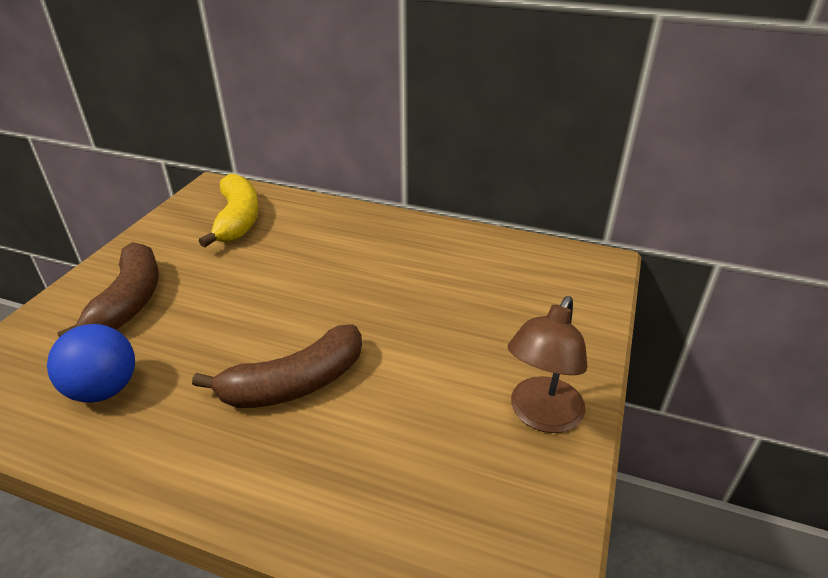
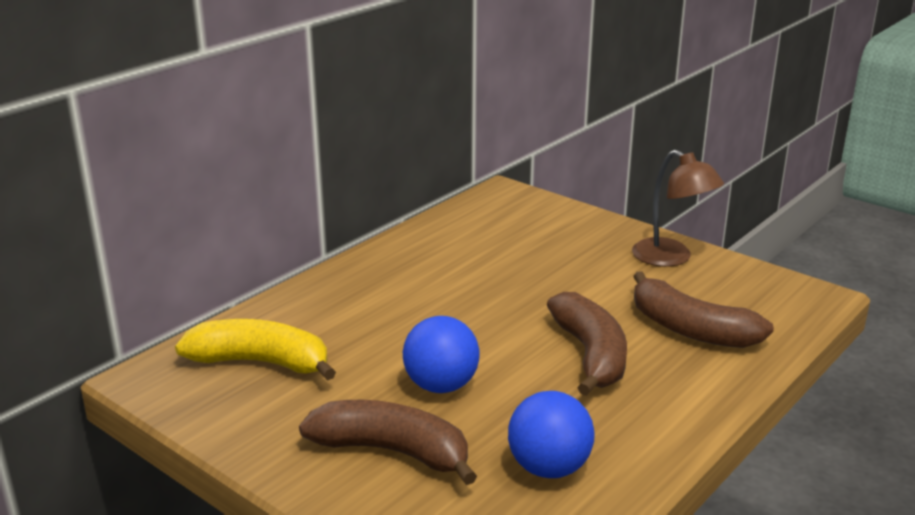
camera: 70 degrees left, 10 degrees down
none -> blue ball [403,316,479,393]
none -> brown banana [633,271,774,348]

